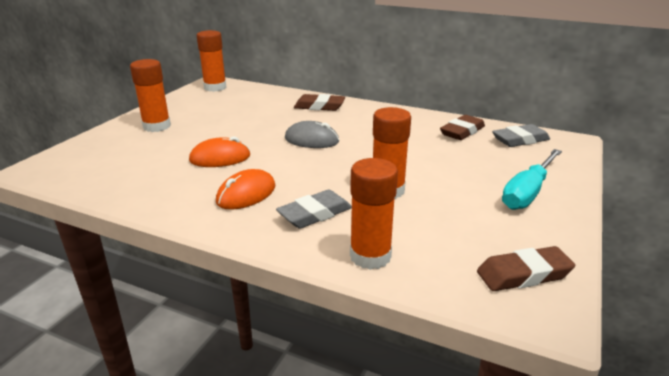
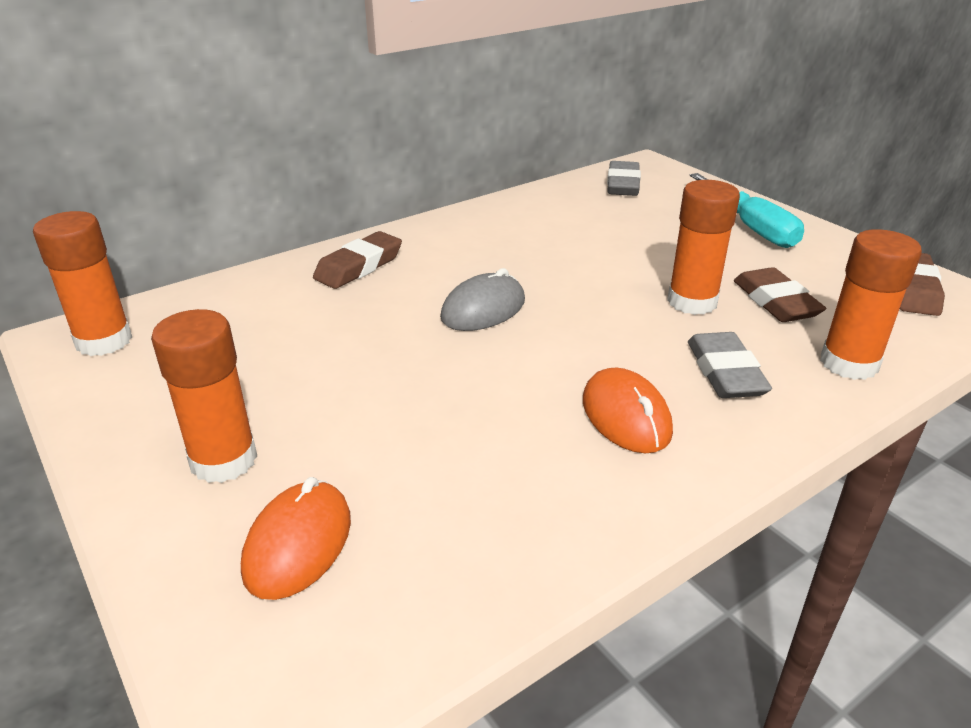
camera: 60 degrees left, 5 degrees up
orange mouse [189,136,250,167] -> orange mouse moved to [241,477,351,600]
brown eraser [440,115,485,140] -> brown eraser moved to [734,267,826,322]

